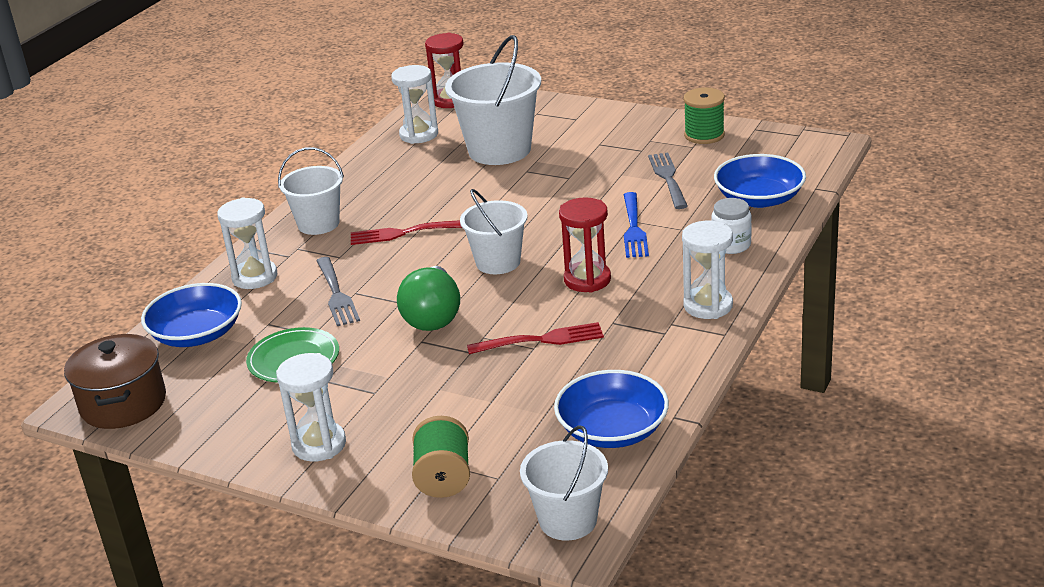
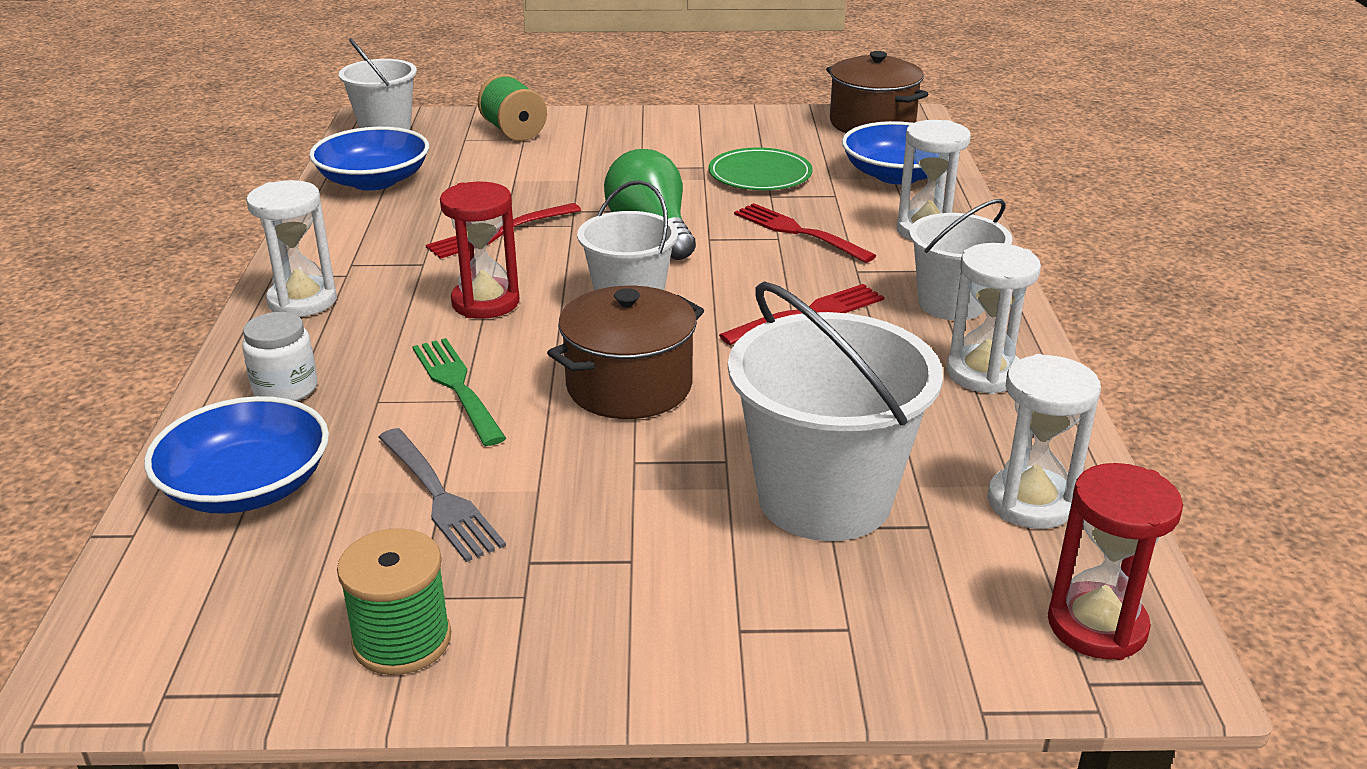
camera: 150 degrees right, 0 degrees up
white hourglass [276,353,346,462] -> white hourglass moved to [947,243,1041,394]
grey fork [316,257,360,326] -> red fork [734,203,876,263]
blue fork [624,192,649,258] -> green fork [412,338,506,446]
none -> brown pot [547,286,704,419]

